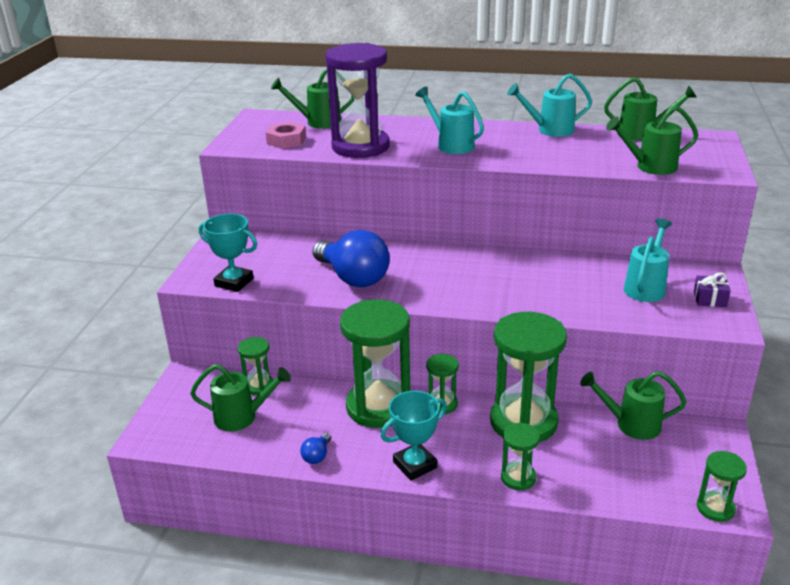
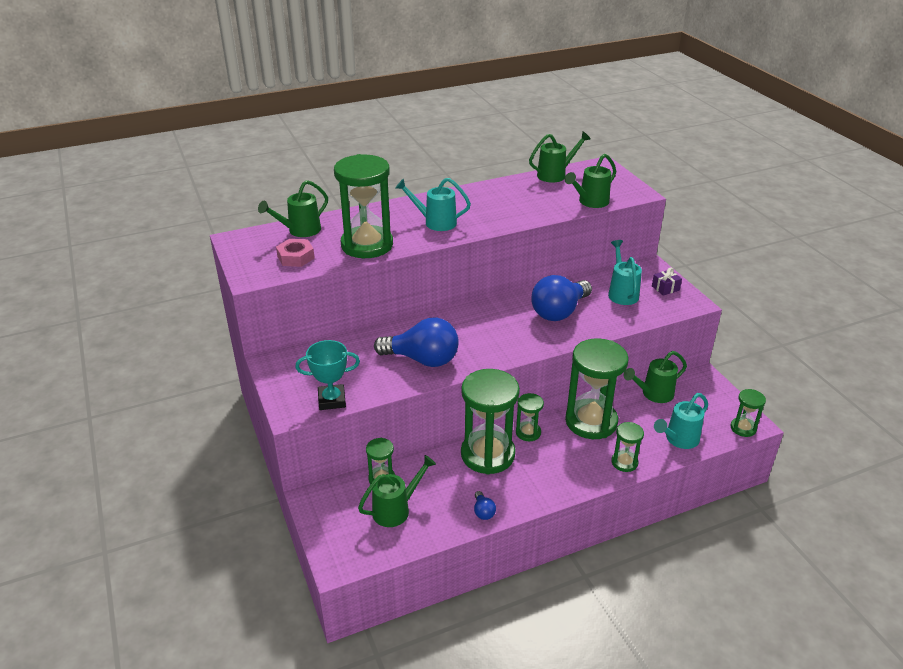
camera: 35 degrees left, 5 degrees up
purple hourglass [325,43,390,158] -> green hourglass [334,154,393,258]
turquoise trophy [381,391,447,481] -> none
turquoise watering can [507,73,592,137] -> turquoise watering can moved to [654,393,708,449]
none -> blue light bulb [531,275,592,321]

